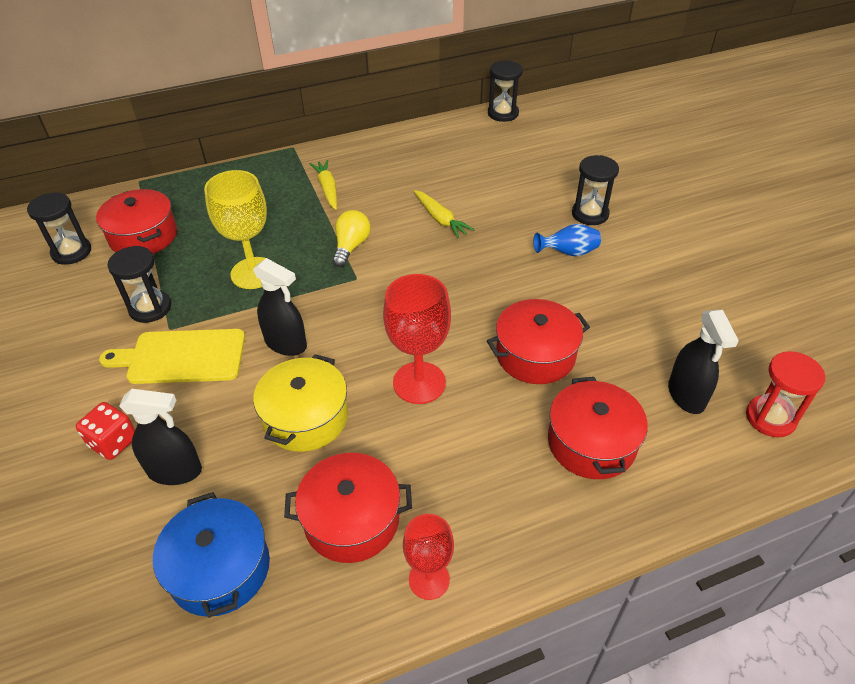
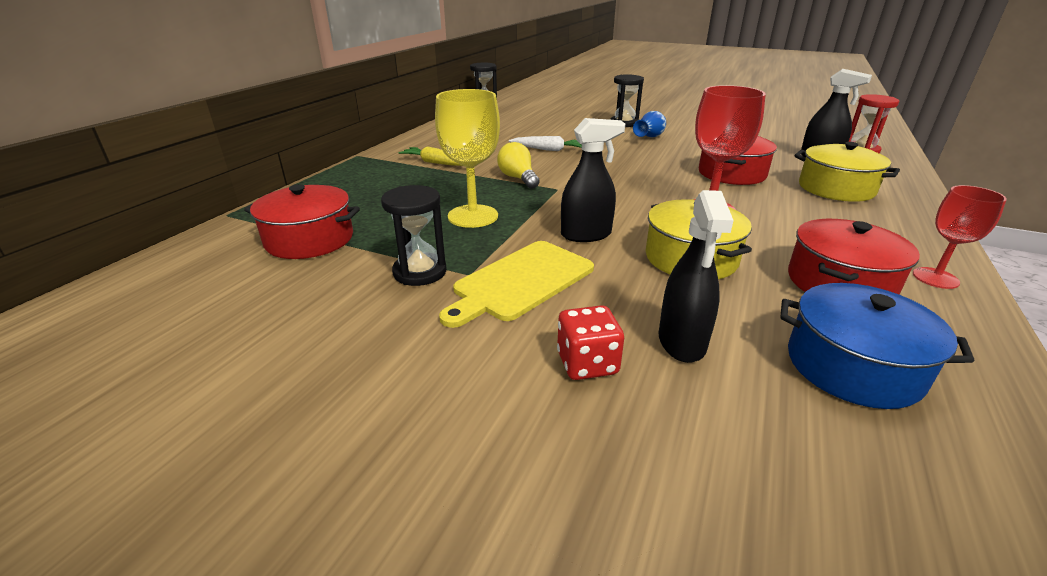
camera: 45 degrees left, 15 degrees down
black hourglass [27,193,91,265] -> none
black spray bottle [119,389,202,485] -> black spray bottle turned 135 degrees clockwise [658,190,734,363]
yellow carrot [414,190,475,238] -> white carrot [509,136,582,151]
red pot [548,377,648,479] -> yellow pot [794,142,900,202]

